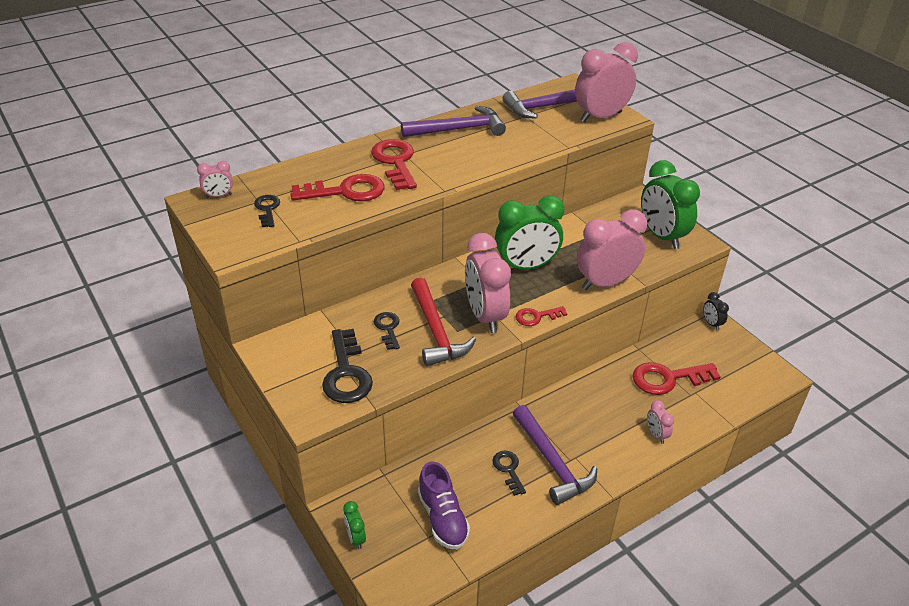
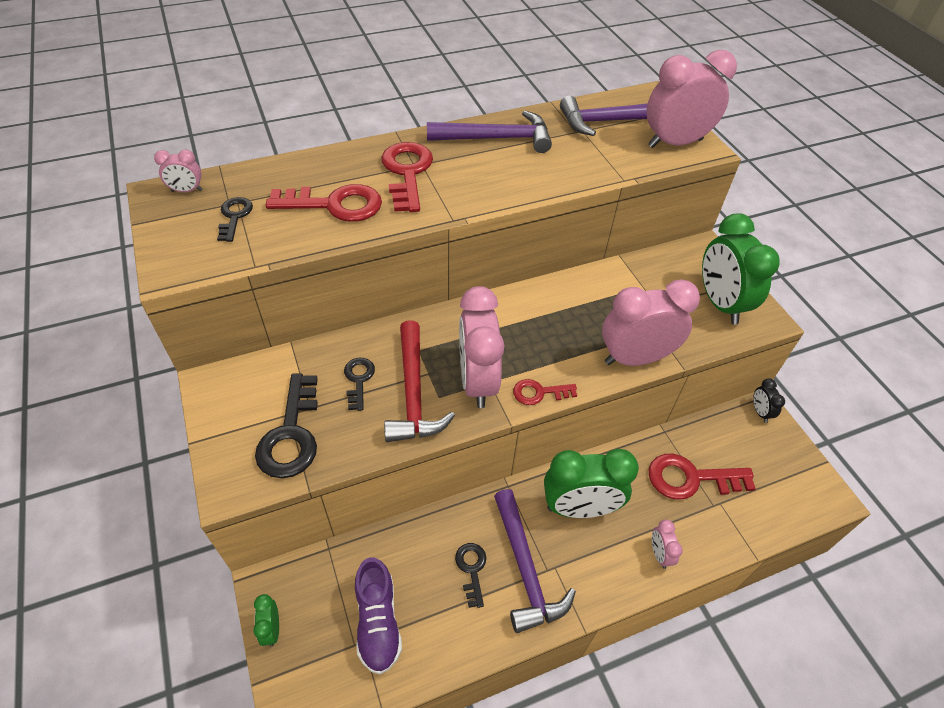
camera: 10 degrees right, 10 degrees up
green clock [495,195,565,270] -> green clock moved to [544,449,639,518]

